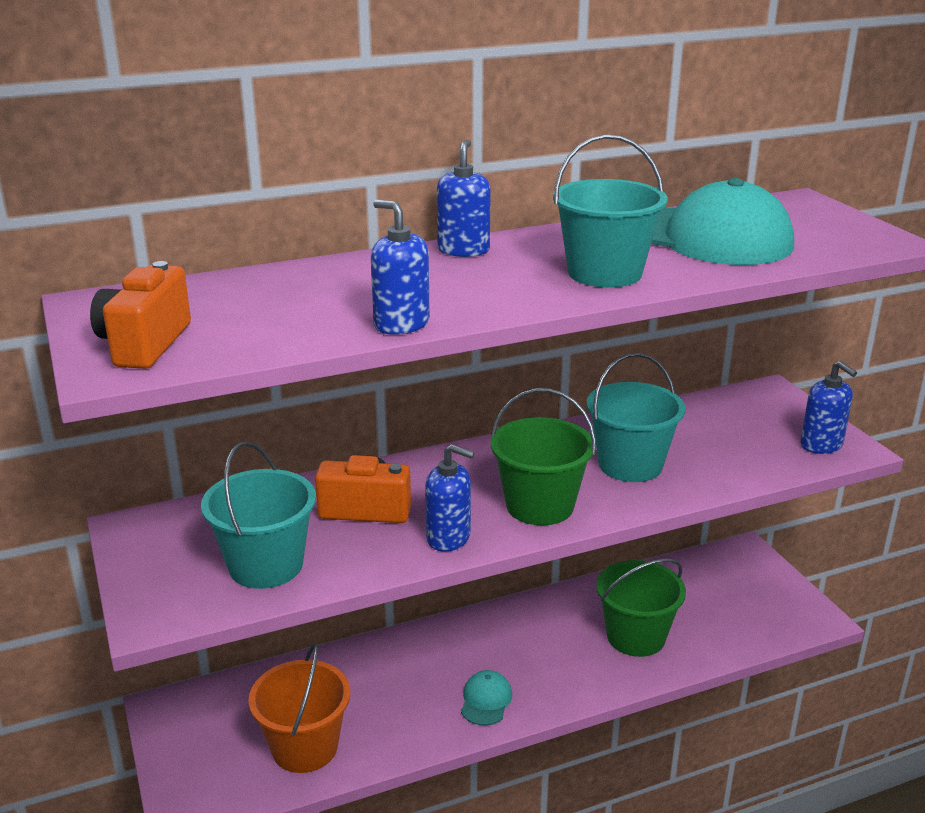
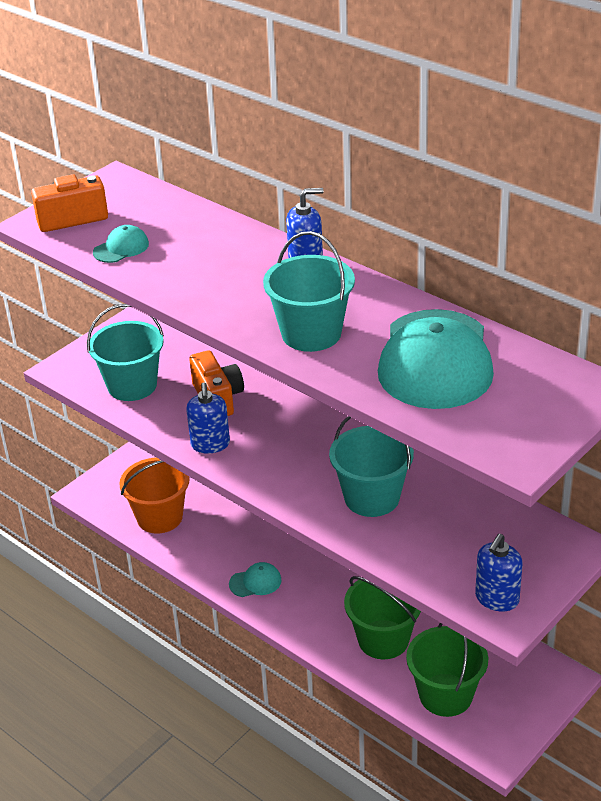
camera: 65 degrees right, 10 degrees up
blue soap dispenser [371,200,430,335] -> none
green bucket [491,388,596,525] -> green bucket moved to [406,623,488,717]
none -> turquoise cap [93,225,149,263]

